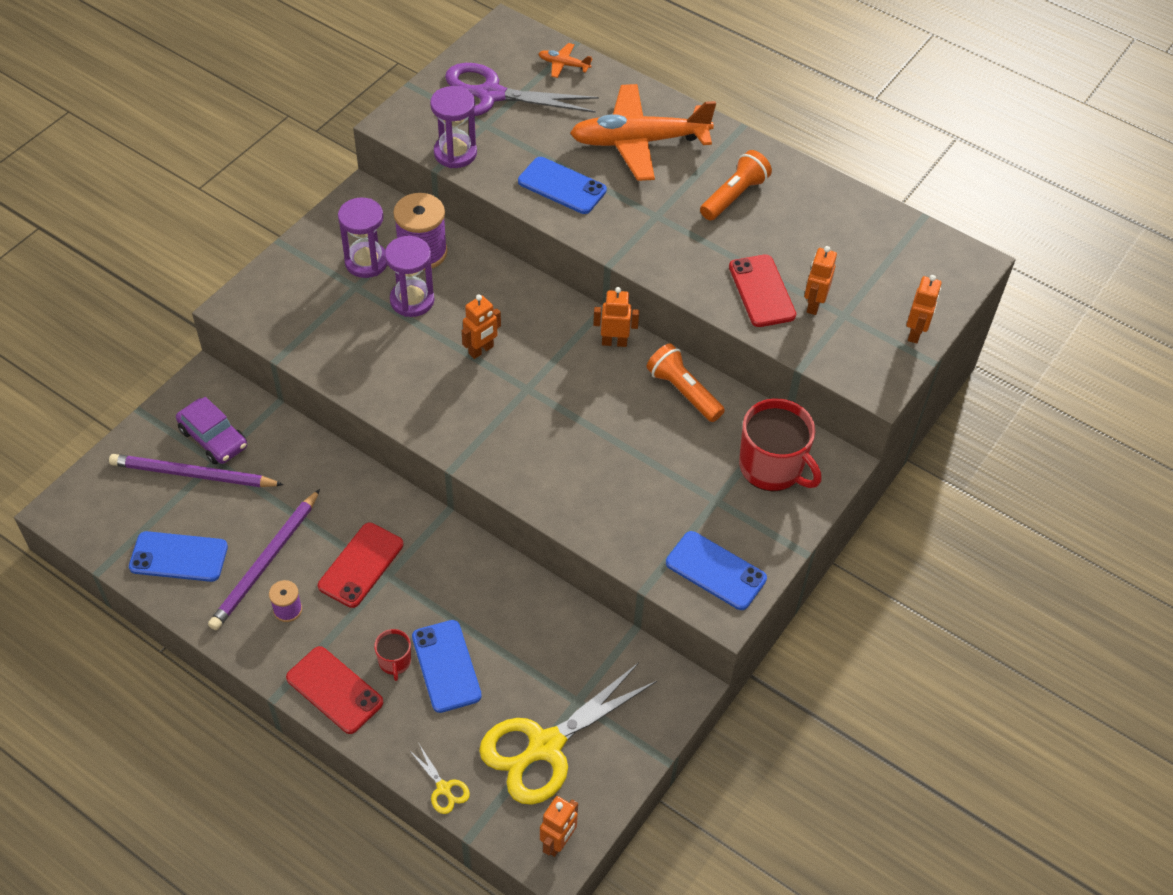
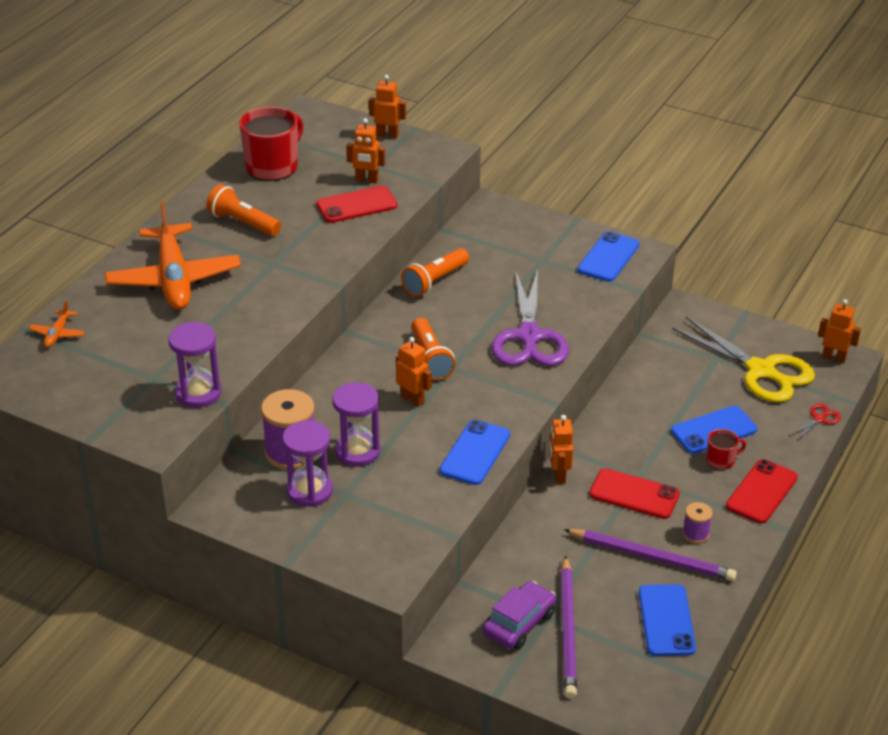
camera: 95 degrees left, 15 degrees down
yellow scissors [409,744,470,814] -> red scissors [789,404,841,441]
purple scissors [445,63,599,116] -> purple scissors moved to [491,269,569,366]
blue phone [518,157,607,214] -> blue phone moved to [440,420,510,485]
orange robot [593,287,639,347] -> orange robot moved to [549,415,573,484]
red mug [739,399,821,491] -> red mug moved to [239,107,303,181]
none -> orange flashlight [411,318,456,380]

